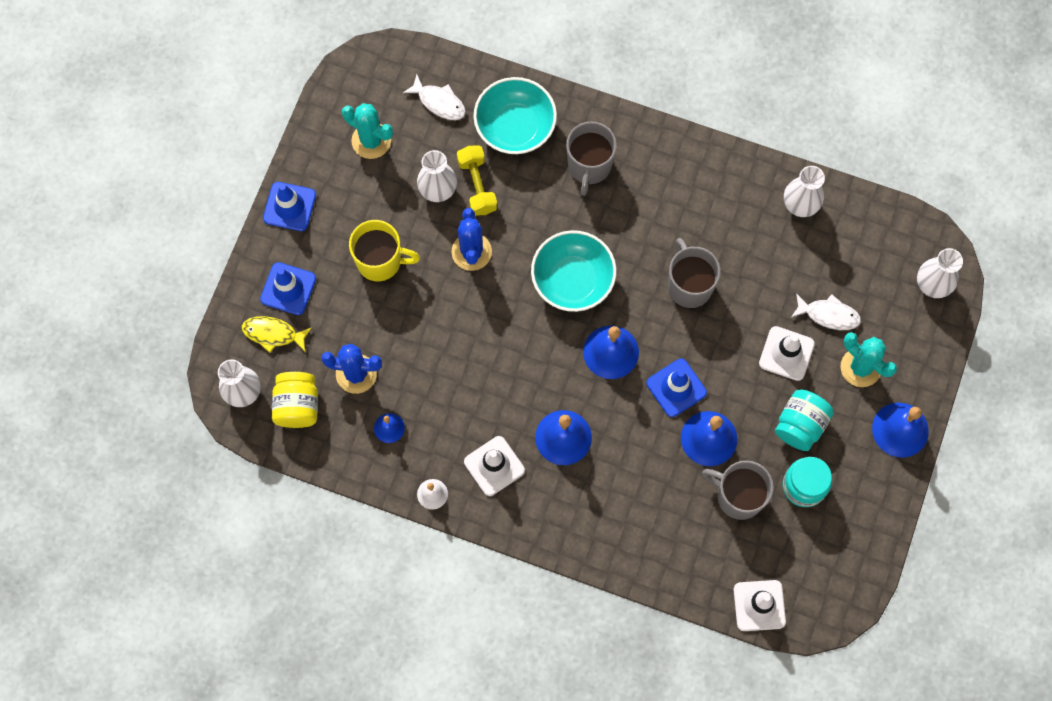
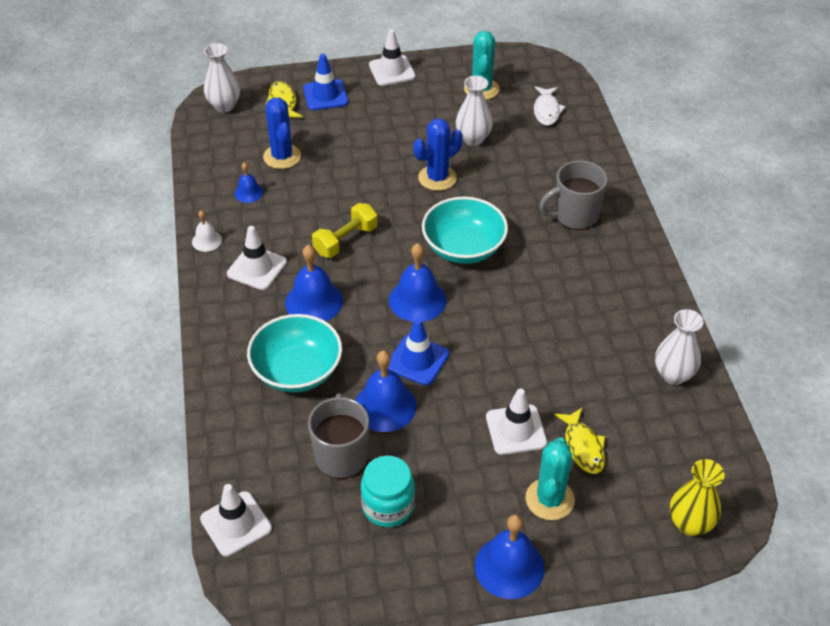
camera: 60 degrees right, 25 degrees down
blue traffic cone [263,182,316,231] -> white traffic cone [369,29,416,86]
yellow jar [272,372,318,428] -> none
yellow mug [349,220,420,281] -> none
yellow dumbbell [457,146,497,216] -> yellow dumbbell moved to [312,203,378,258]
turquoise bowl [473,77,557,154] -> turquoise bowl moved to [247,314,342,393]
grey mug [668,238,721,308] -> none
turquoise jar [775,390,834,451] -> none
white fish [791,293,861,330] -> yellow fish [554,408,605,474]
white vase [917,248,963,298] -> yellow vase [670,459,725,536]

